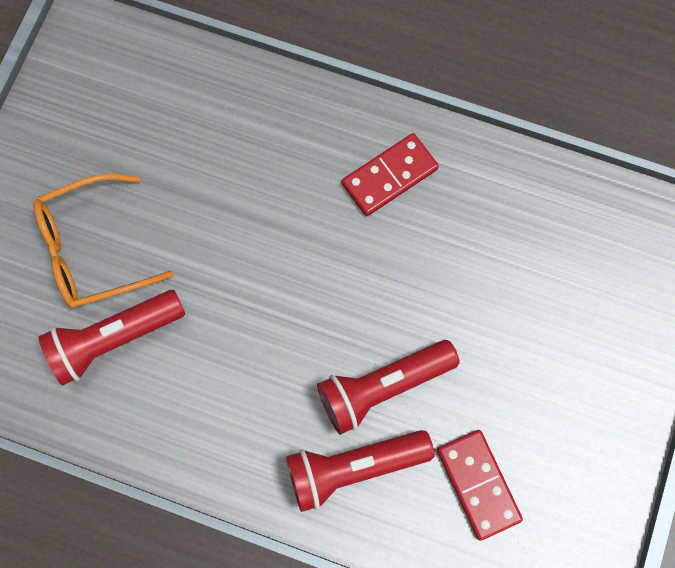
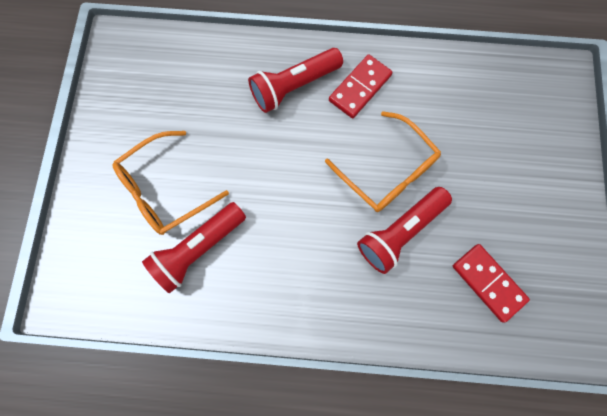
camera: 15 degrees left, 0 degrees up
red flashlight [286,430,434,512] -> red flashlight moved to [248,48,343,113]
none -> orange glasses [325,111,441,212]

